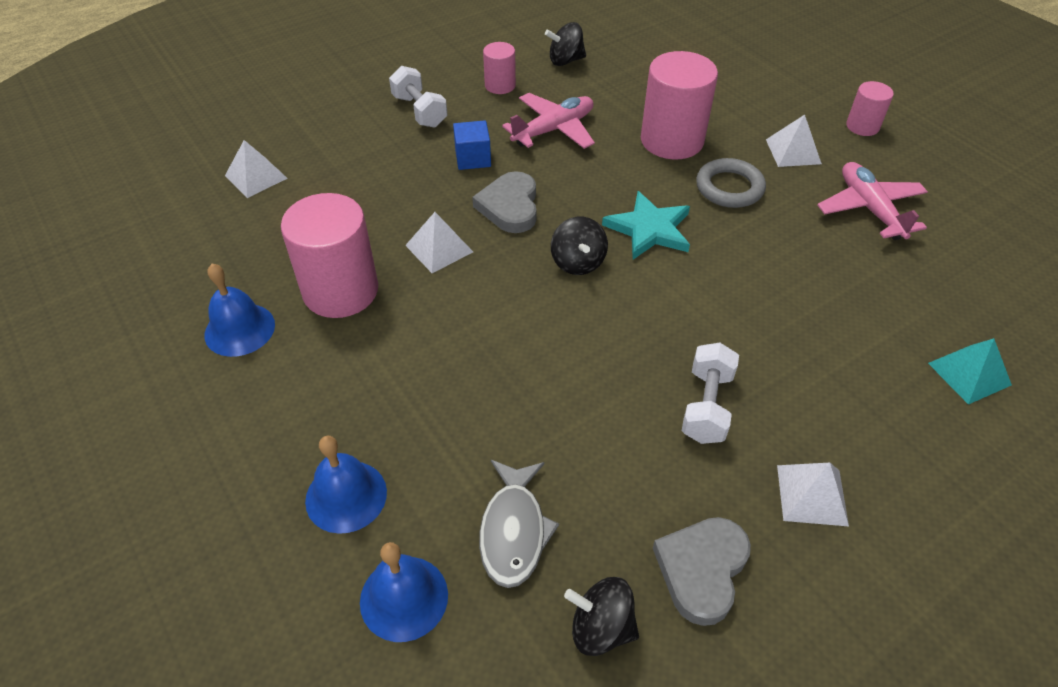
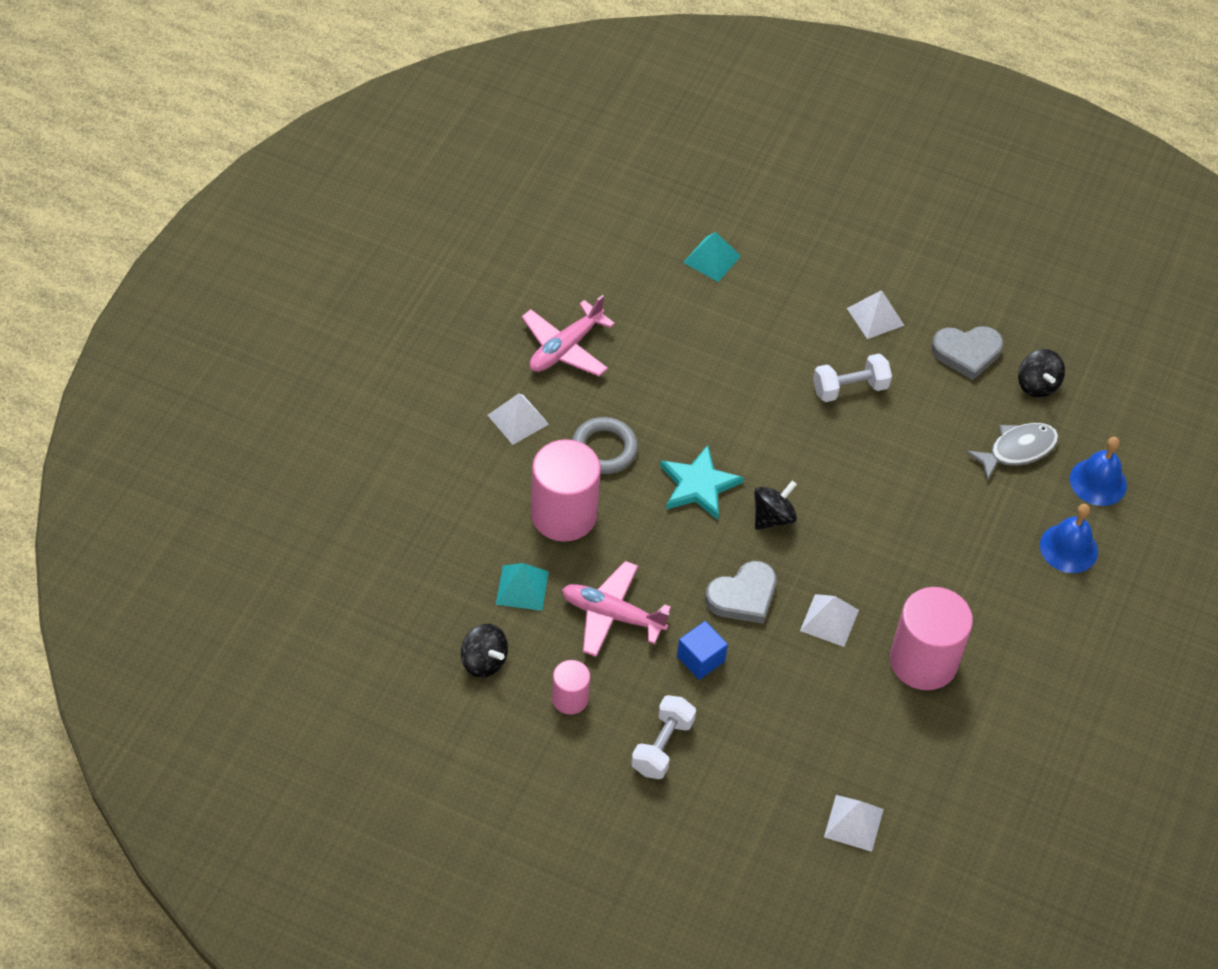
camera: 125 degrees left, 5 degrees up
blue bell [204,264,275,357] -> none
pink cylinder [846,81,894,136] -> none
none -> turquoise pyramid [496,563,549,611]

